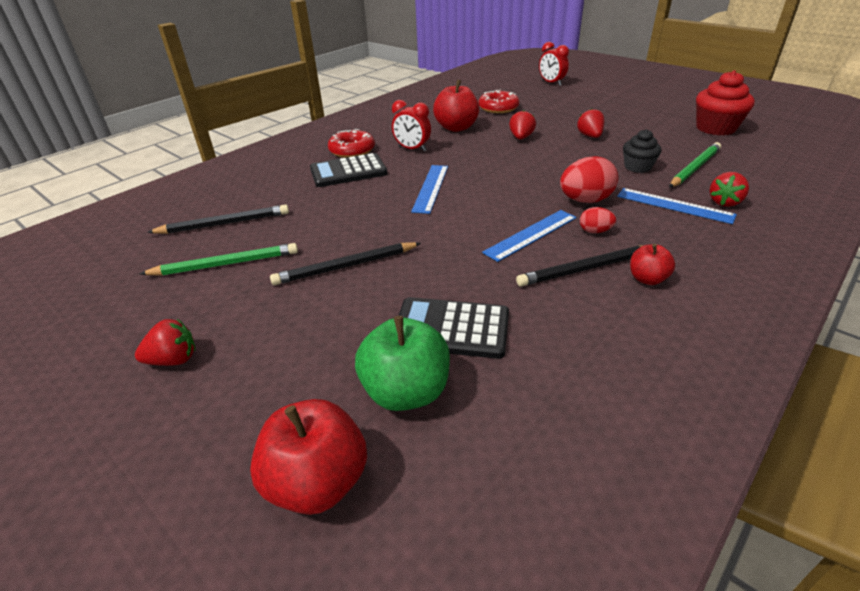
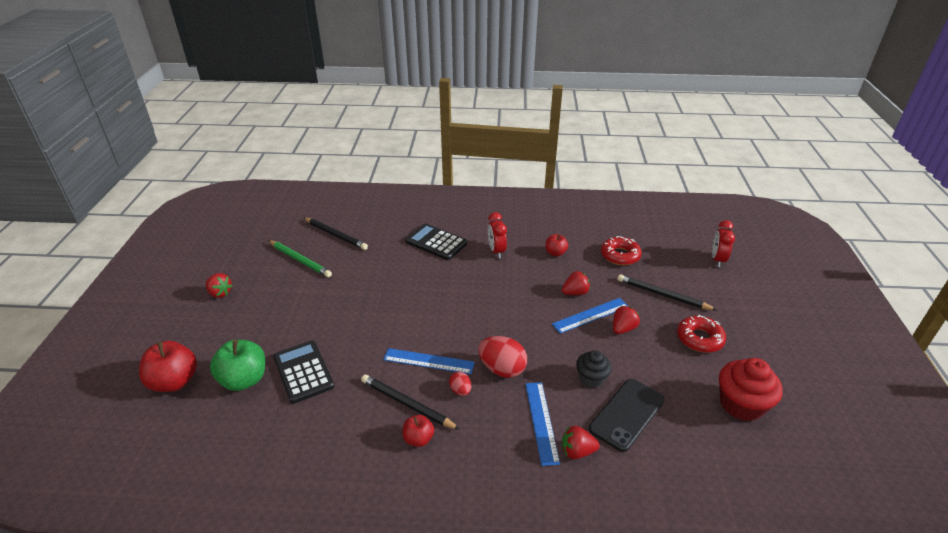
camera: 50 degrees right, 0 degrees up
black pencil [270,242,421,285] -> black pencil moved to [618,274,717,310]
red donut [328,129,375,158] -> red donut moved to [677,315,726,353]
blue ruler [411,165,448,214] -> blue ruler moved to [552,298,629,334]
red apple [433,80,479,132] -> red apple [545,234,568,256], size x0.56
green pencil [669,142,721,188] -> black phone [589,379,665,452]

